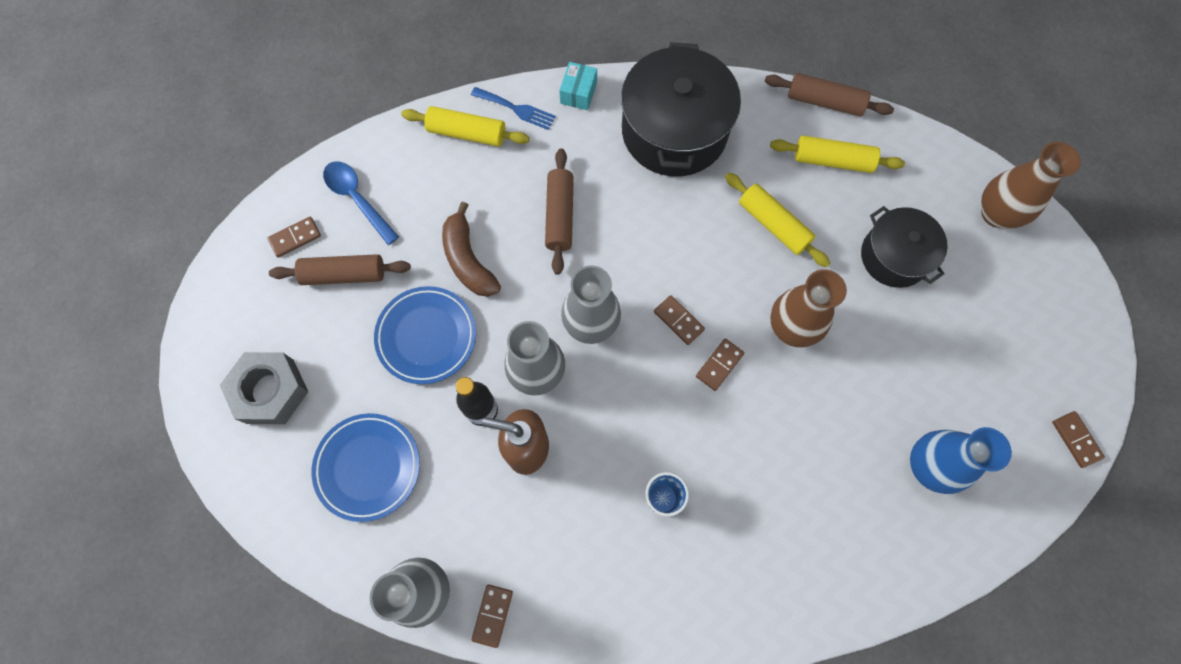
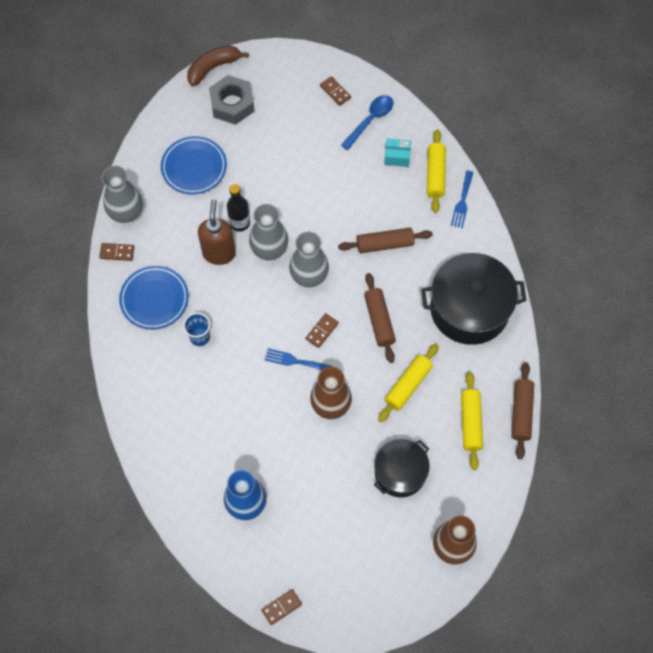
camera: 80 degrees right, 5 degrees down
brown rolling pin [269,254,411,285] -> brown rolling pin moved to [364,273,396,363]
blue plate [374,286,476,384] -> blue plate moved to [119,266,189,330]
brown banana [442,202,501,297] -> brown banana moved to [187,45,249,86]
turquoise box [559,62,597,110] -> turquoise box moved to [384,139,411,167]
brown domino [696,339,744,391] -> blue fork [264,348,331,370]

